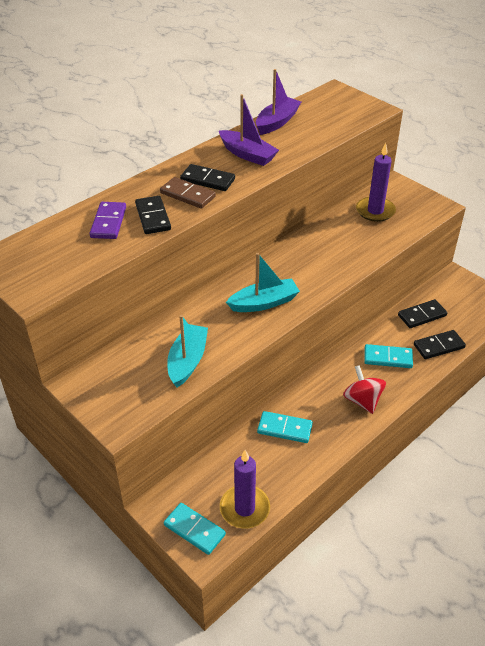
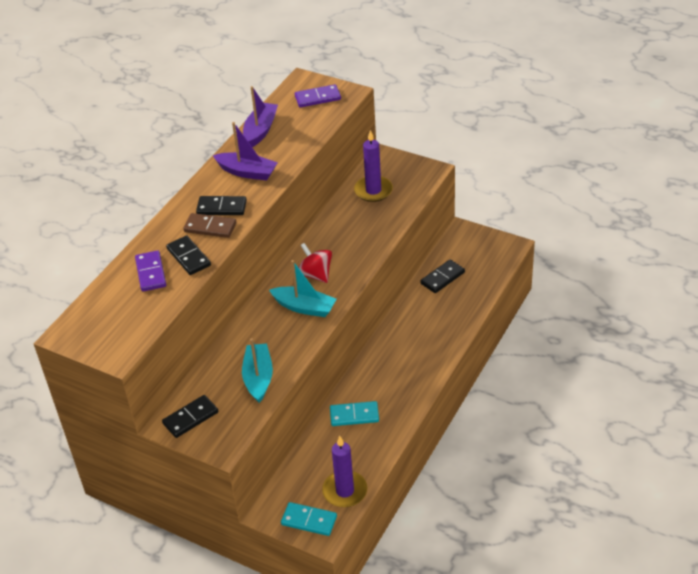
camera: 15 degrees left, 0 degrees up
turquoise boat [226,253,300,312] -> turquoise boat turned 60 degrees clockwise [269,260,336,317]
red spinning top [343,365,386,414] -> red spinning top moved to [298,243,332,283]
turquoise domino [364,344,413,368] -> none
black domino [414,330,466,359] -> black domino moved to [162,395,218,438]
none -> purple domino [295,84,341,108]

